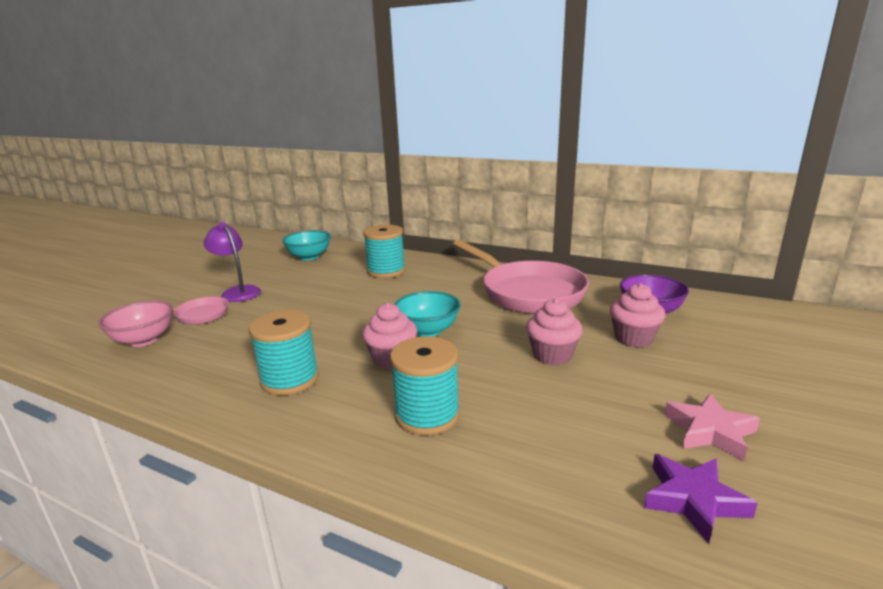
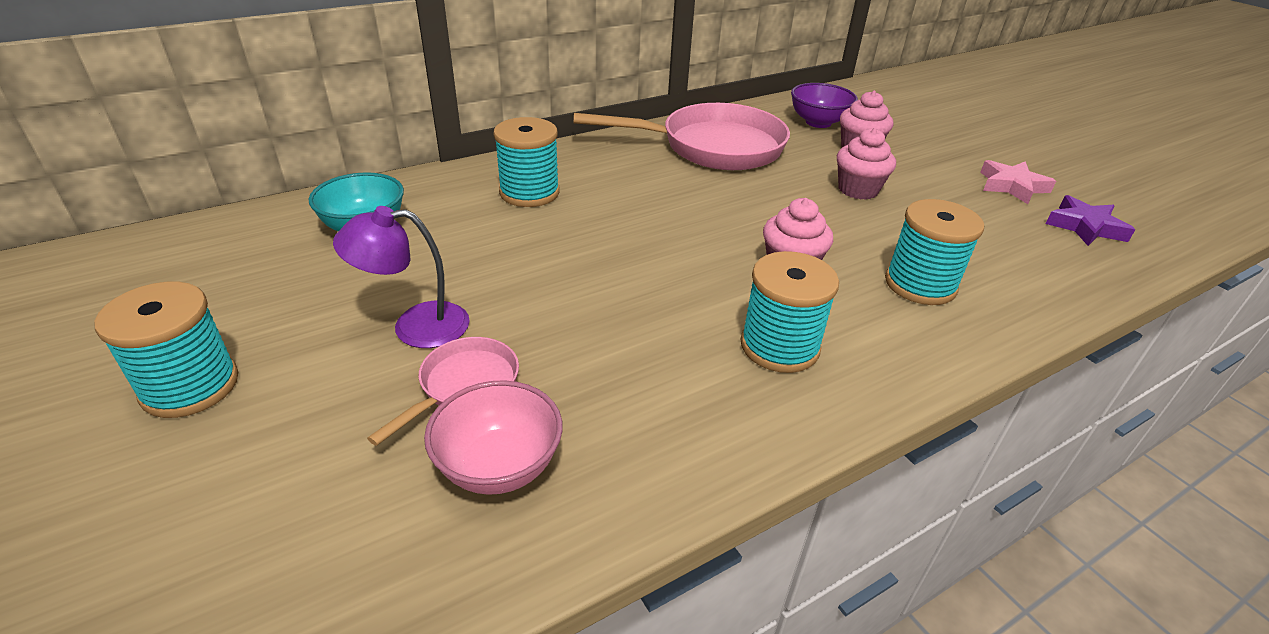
camera: 60 degrees left, 15 degrees up
turquoise bowl [395,291,461,337] -> none
none -> turquoise spool [94,282,238,418]

